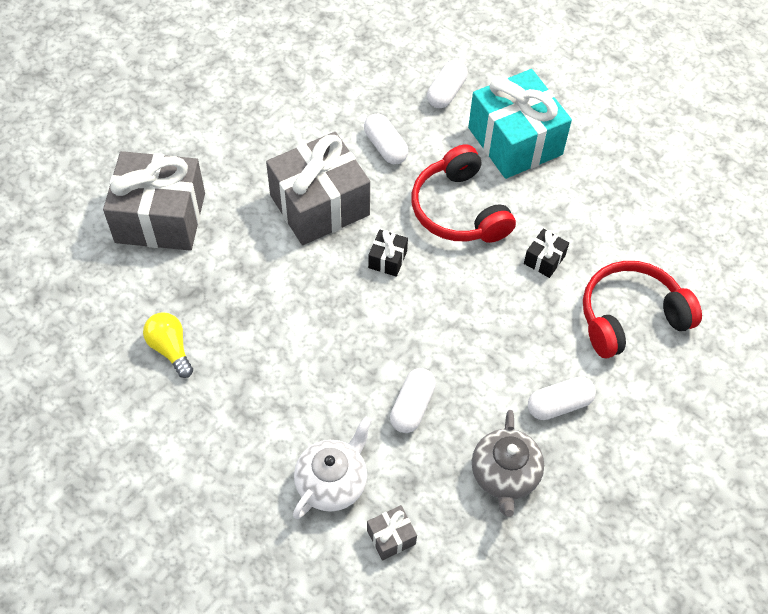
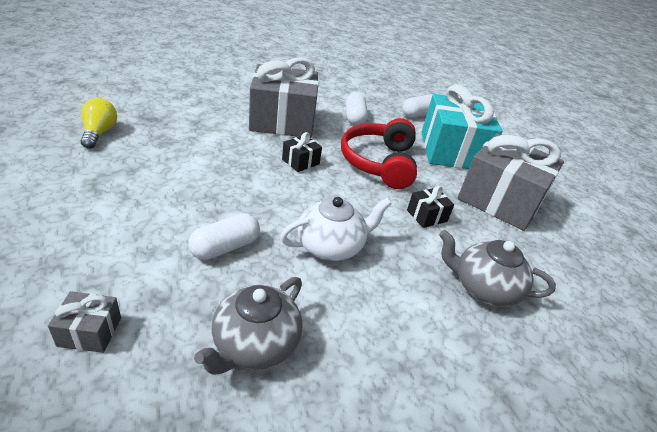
camera: 25 degrees right, 20 degrees down
grey gift [103,151,205,251] -> grey gift moved to [458,133,564,231]
white teapot [293,416,372,519] -> white teapot moved to [280,197,392,261]
white capsule [528,377,596,420] -> none
red headphones [583,261,702,358] -> grey teapot [439,230,556,307]

